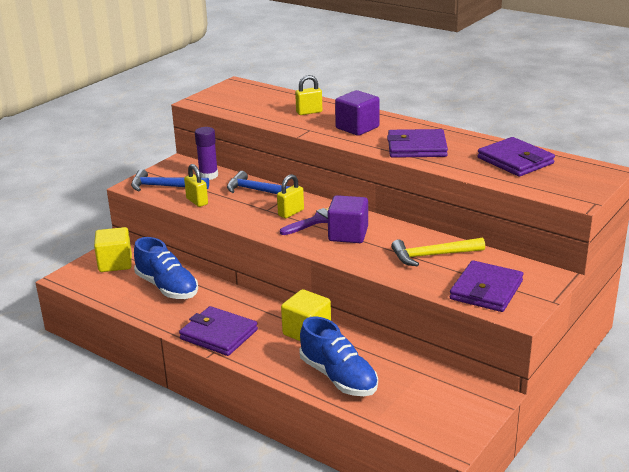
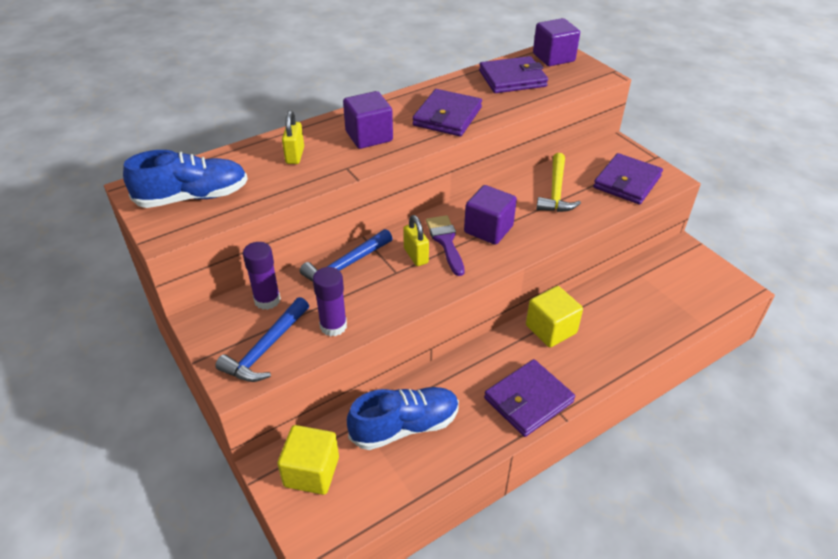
camera: 70 degrees left, 15 degrees up
yellow padlock [184,164,208,207] -> purple glue stick [313,267,347,337]
blue shoe [299,317,378,396] -> blue shoe moved to [123,150,248,208]
purple wallet [450,260,523,312] -> purple wallet turned 75 degrees clockwise [593,153,663,204]
none -> purple cube [533,18,580,66]

